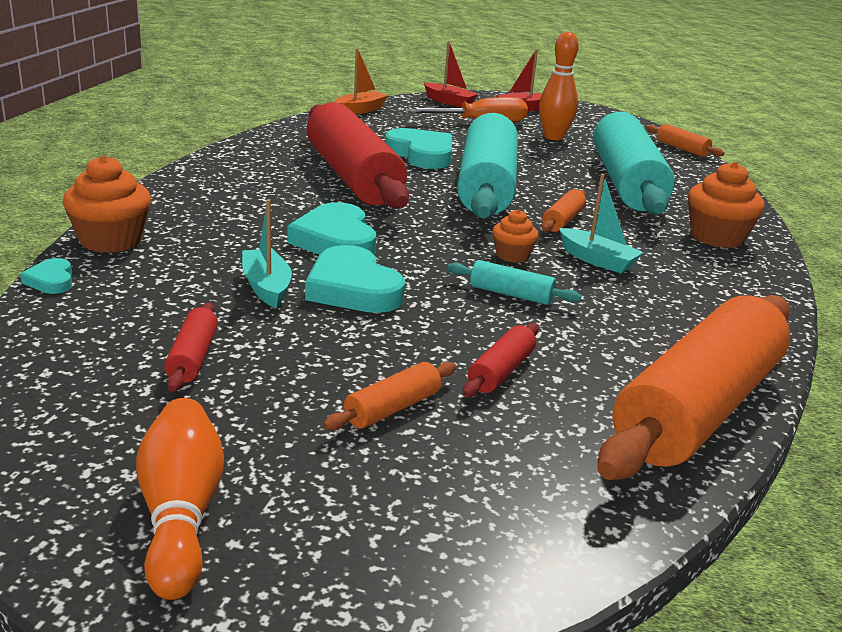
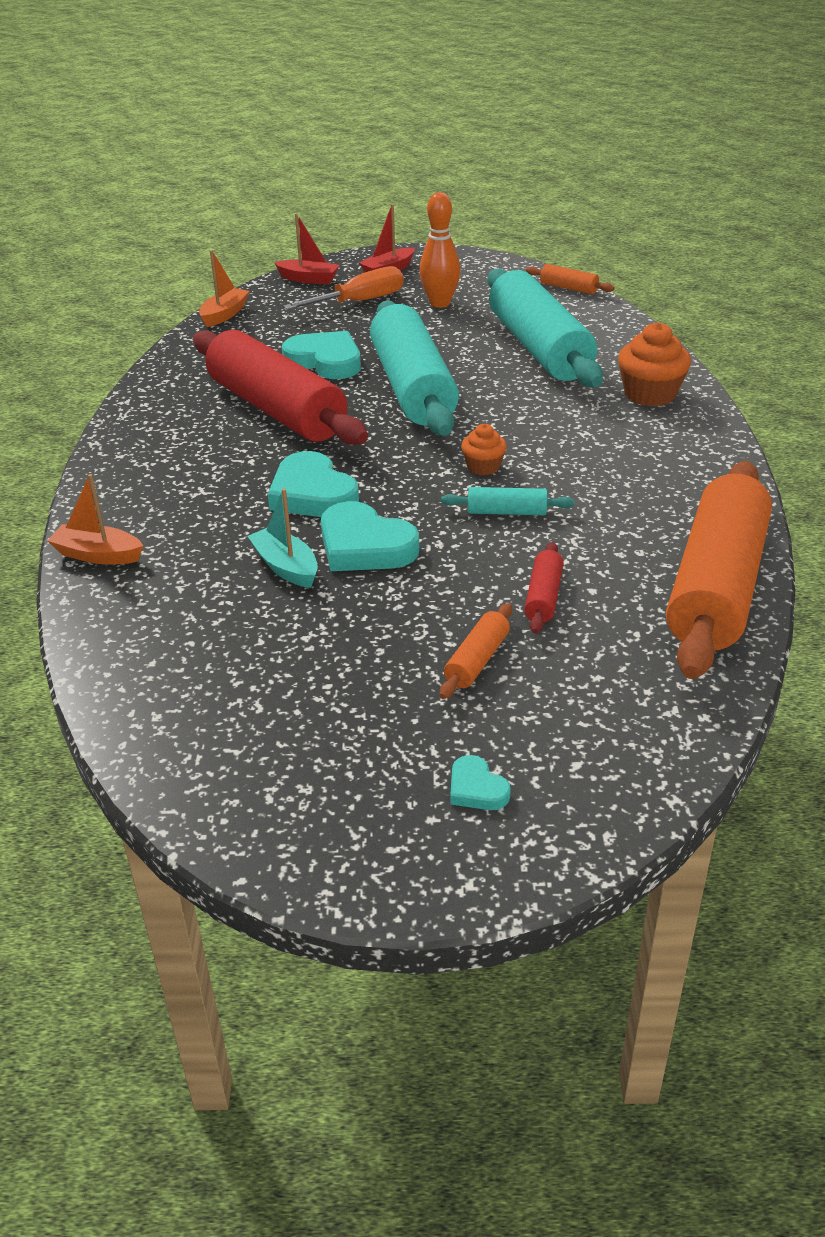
camera: 15 degrees left, 10 degrees up
turquoise heart [20,258,72,294] -> turquoise heart moved to [450,755,511,810]
orange cupcake [63,155,151,253] -> orange boat [47,474,143,565]
orange bowling pin [136,398,224,600] -> none
red rolling pin [164,302,218,392] -> none
orange rolling pin [542,189,586,232] -> none
turquoise boat [559,174,644,273] -> none

